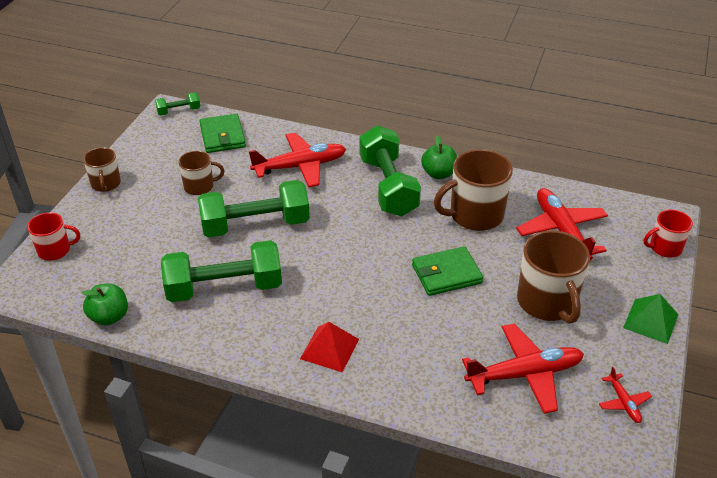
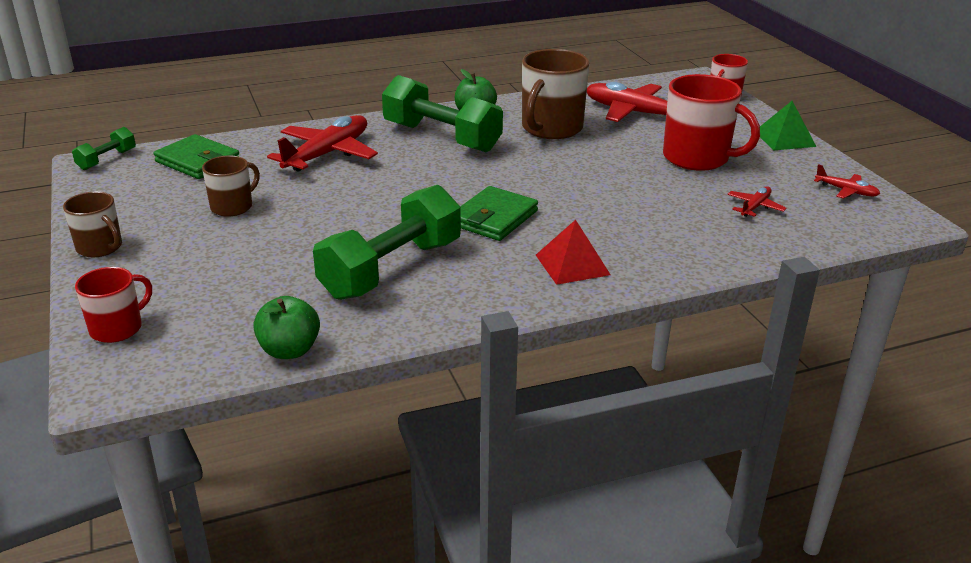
camera: 40 degrees left, 10 degrees down
green dumbbell [198,180,310,237] -> none
green wallet [412,246,483,296] -> green wallet moved to [460,186,538,241]
red plane [462,324,584,414] -> red plane [727,186,787,217], size x0.48
brown mug [517,230,590,324] -> red mug [663,74,760,171]

